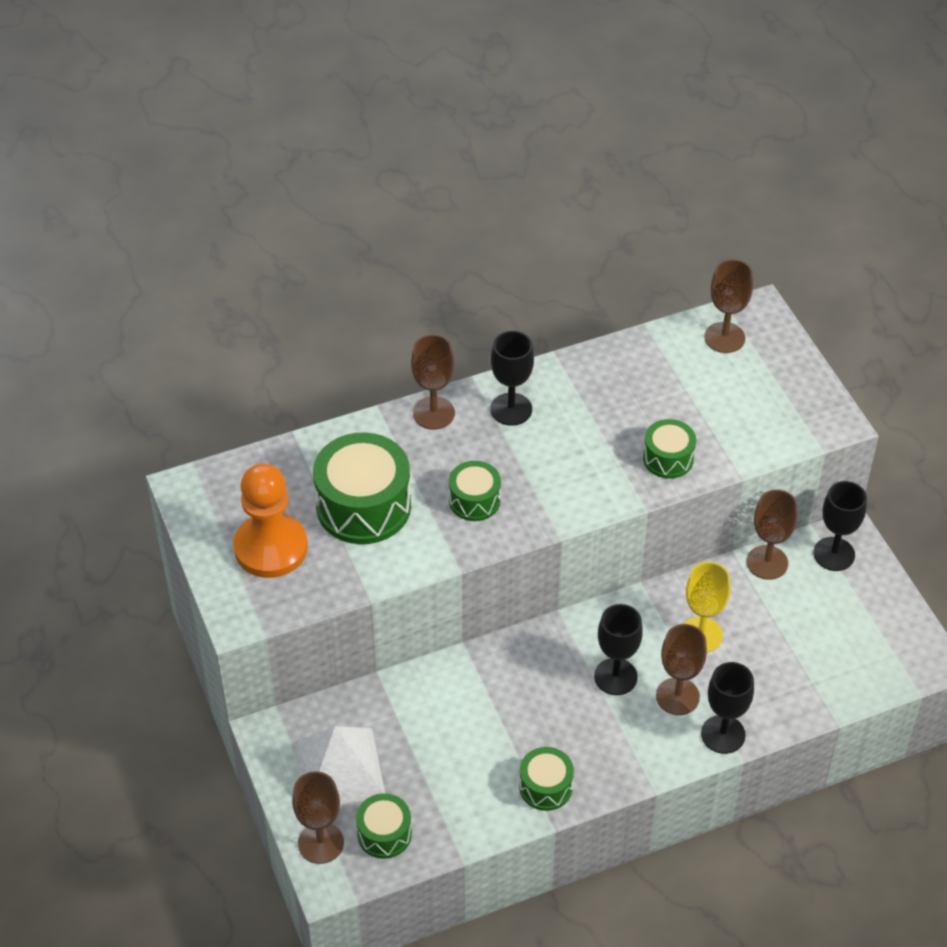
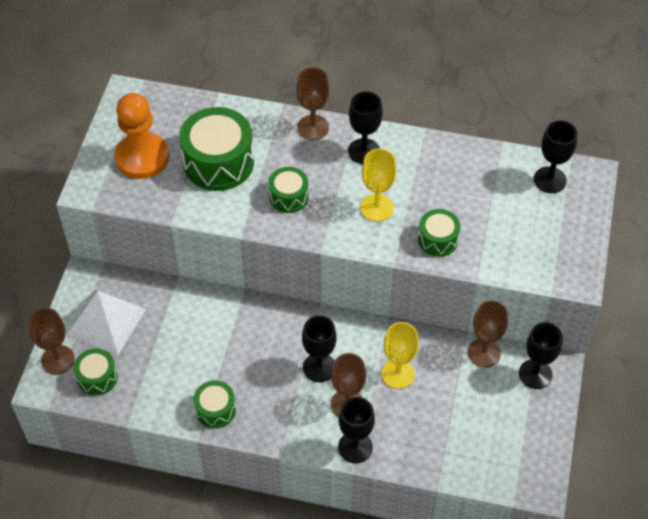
camera: 35 degrees right, 5 degrees up
brown goblet [704,259,753,353] -> black goblet [534,120,577,193]
none -> yellow goblet [360,149,397,222]

